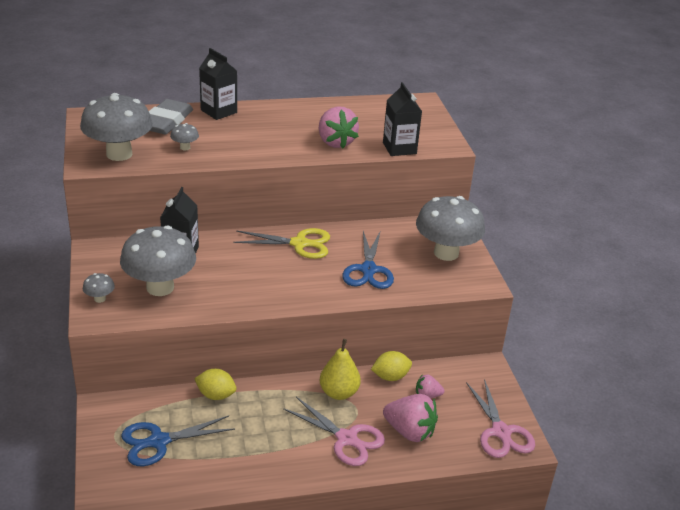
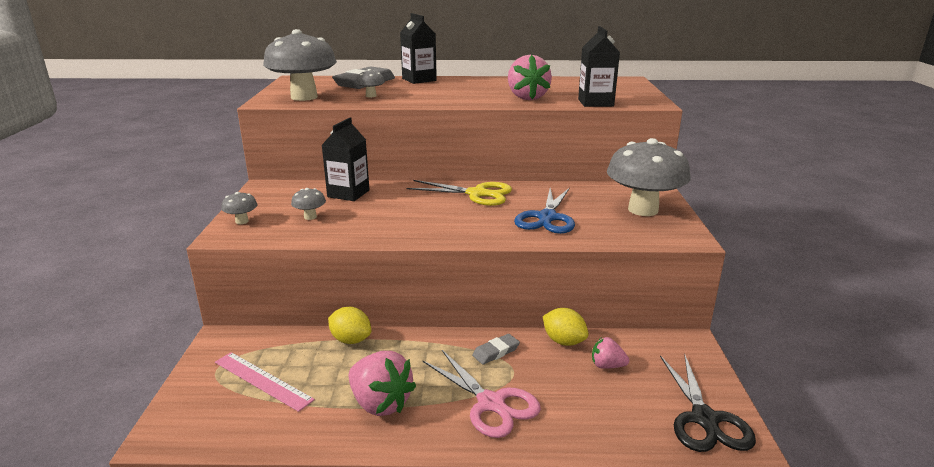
camera: 15 degrees right, 10 degrees down
grey mushroom [120,226,196,296] -> grey mushroom [291,188,326,220], size x0.41
blue scissors [121,415,235,466] -> pink ruler [215,352,315,412]
yellow pear [320,339,361,400] -> grey eraser [472,334,520,365]
yellow lemon [371,351,412,381] -> yellow lemon turned 45 degrees clockwise [543,308,589,346]
pink strawberry [383,394,438,442] -> pink strawberry moved to [349,351,416,416]
pink scissors [466,379,535,458] -> black scissors [660,354,756,452]

